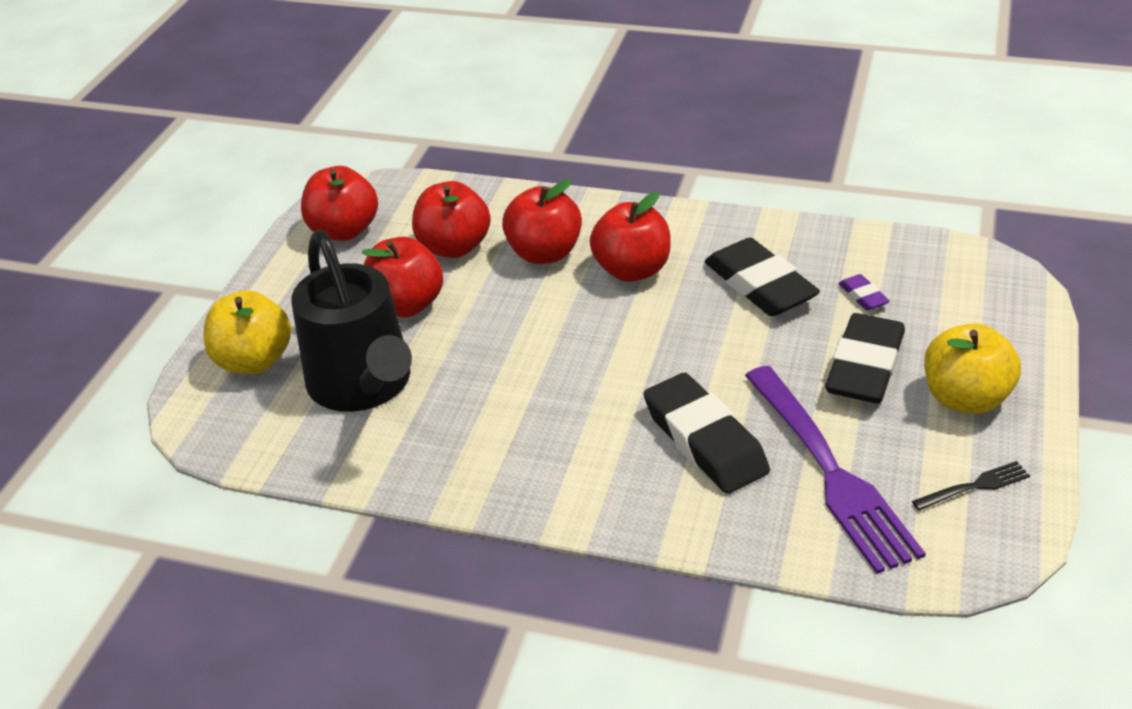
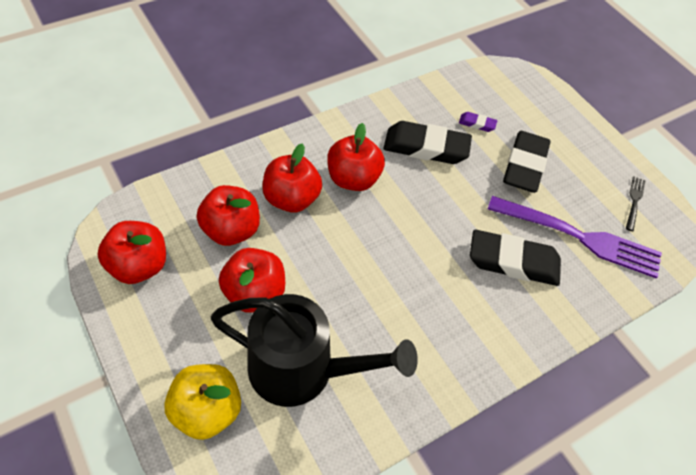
camera: 55 degrees left, 15 degrees up
black eraser [825,313,905,403] -> black eraser turned 45 degrees clockwise [503,131,550,193]
yellow apple [924,323,1021,414] -> none

